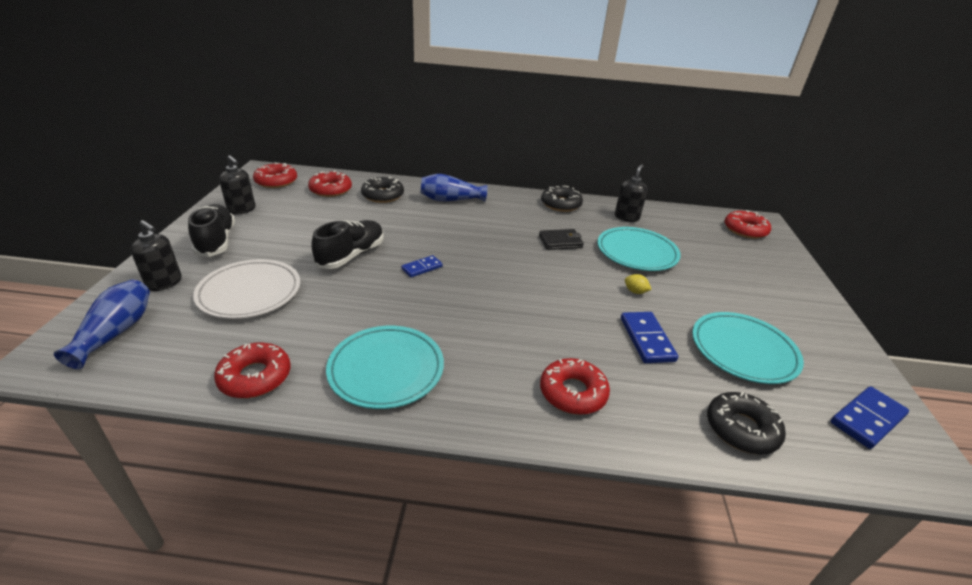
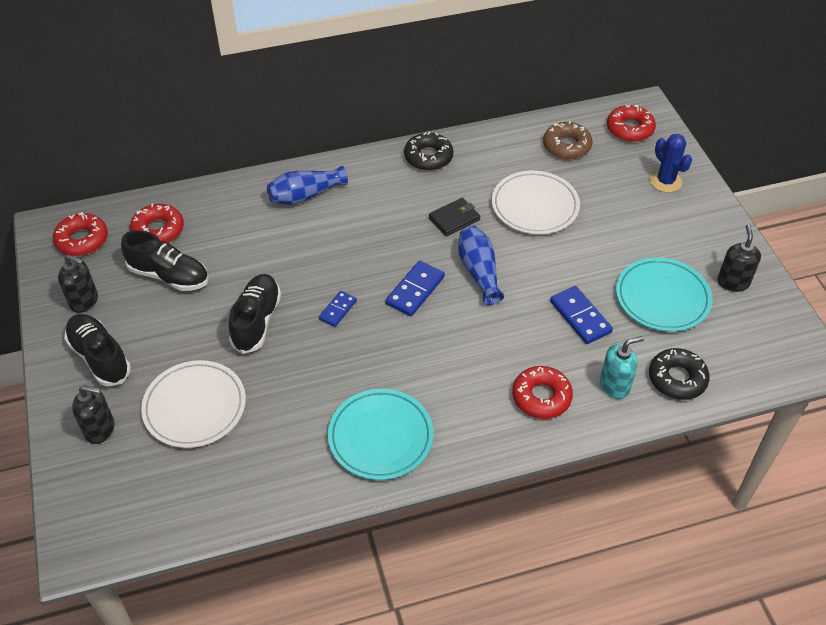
camera: 20 degrees left, 15 degrees up
blue vase [54,280,150,369] -> blue vase moved to [458,225,504,305]
red donut [214,343,290,398] -> none
black donut [361,177,404,203] -> none
turquoise plate [597,227,681,271] -> white plate [492,171,580,234]
black soap dispenser [615,164,647,222] -> black soap dispenser moved to [717,224,761,292]
yellow lemon [625,274,652,294] -> none
blue domino [831,386,909,449] -> blue domino moved to [385,261,445,317]
none -> black shoe [121,230,209,291]
none -> brown donut [543,121,592,159]
none -> turquoise soap dispenser [600,336,644,399]
none -> blue cactus [650,134,692,193]

